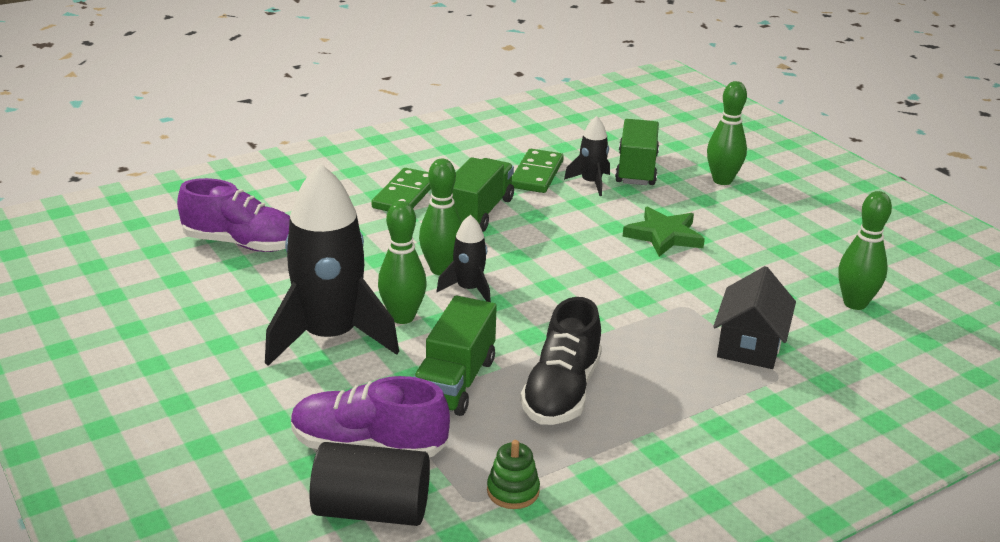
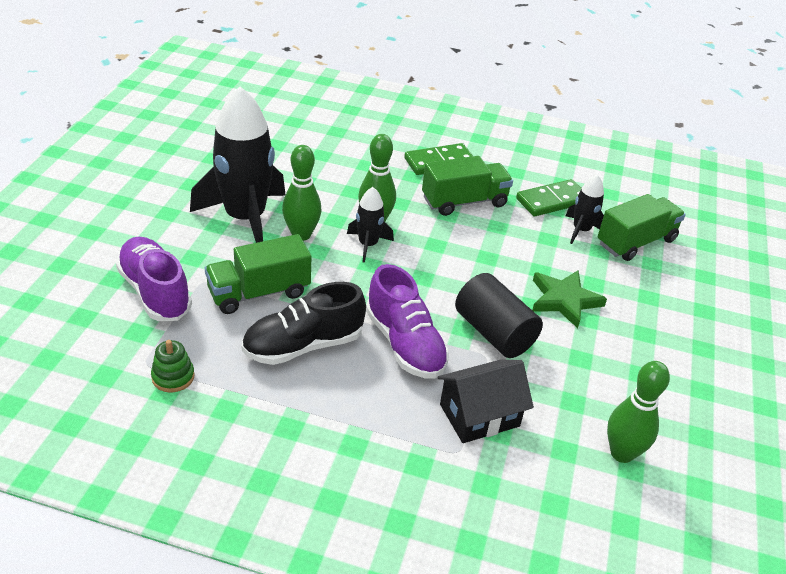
camera: 45 degrees right, 10 degrees up
purple shoe [177,178,290,252] -> purple shoe moved to [366,264,449,379]
black cylinder [310,442,430,526] -> black cylinder moved to [455,273,543,358]
green bowling pin [707,81,747,185] -> none

